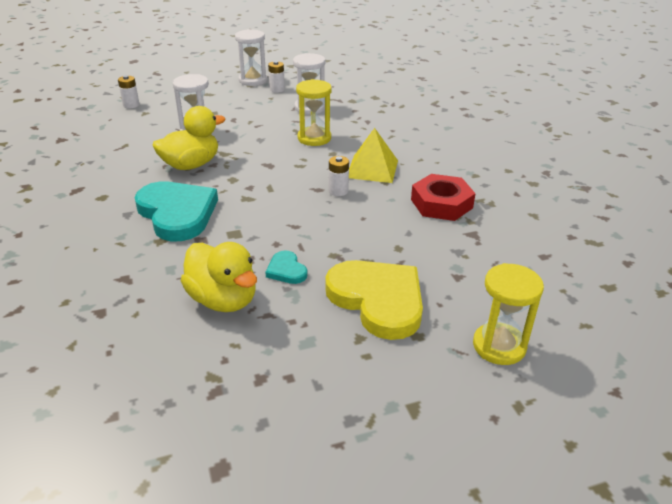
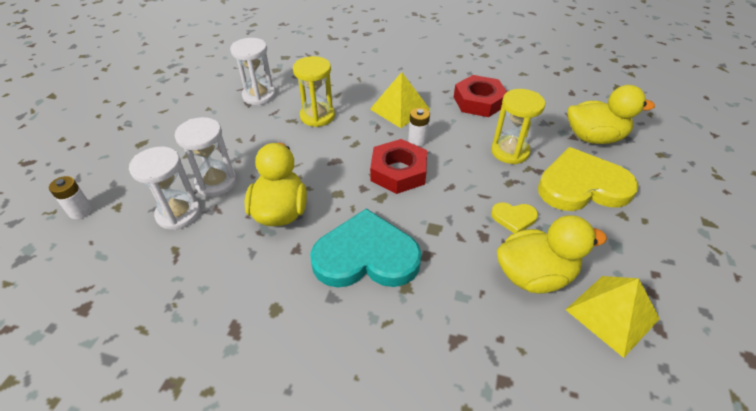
camera: 55 degrees left, 10 degrees up
white hourglass [235,29,267,86] -> white hourglass moved to [129,147,201,230]
turquoise heart [265,251,308,284] -> yellow heart [491,202,538,233]
white battery [268,61,285,93] -> none
yellow hourglass [473,263,544,365] -> yellow hourglass moved to [491,89,545,164]
none -> red nut [370,139,427,194]
none -> yellow pyramid [566,276,660,358]
none -> yellow duck [568,85,655,144]

